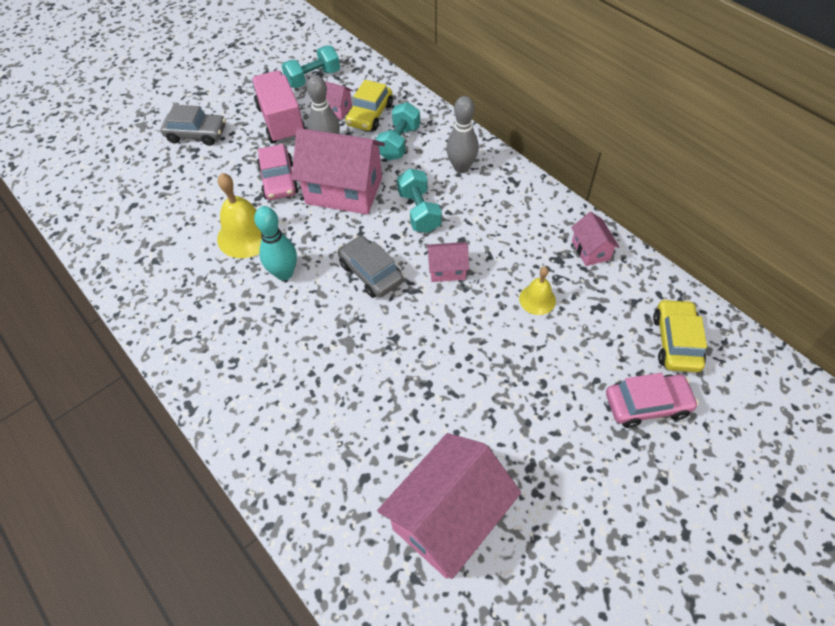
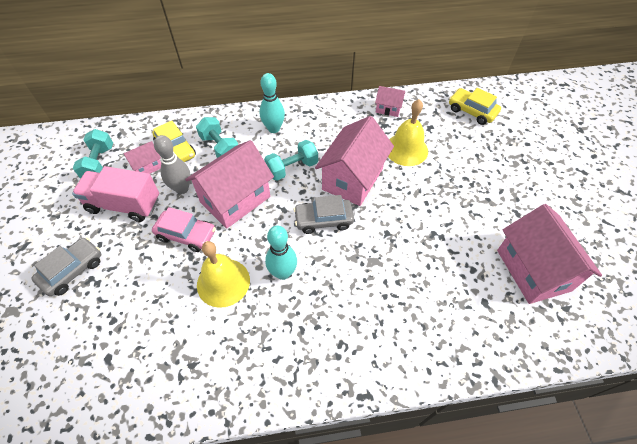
camera: 60 degrees left, 0 degrees up
turquoise dumbbell [397,169,442,233] -> turquoise dumbbell turned 45 degrees counterclockwise [264,140,318,181]
pink house [427,242,469,282] -> pink house [315,116,394,206], size x2.09
grey bowling pin [446,96,479,173] -> turquoise bowling pin [260,73,285,133]
yellow bell [519,267,556,315] -> yellow bell [388,99,428,166], size x1.72
pink car [606,373,699,428] -> none

